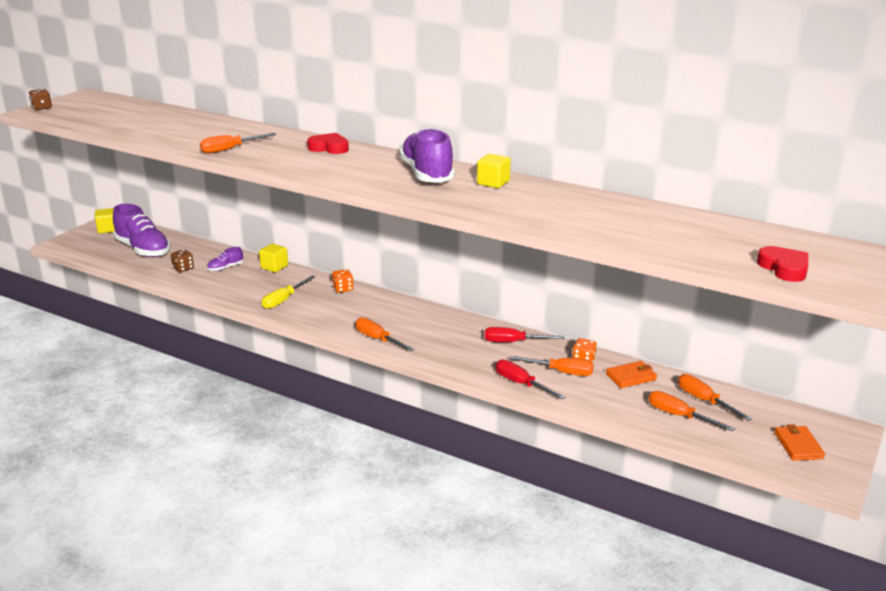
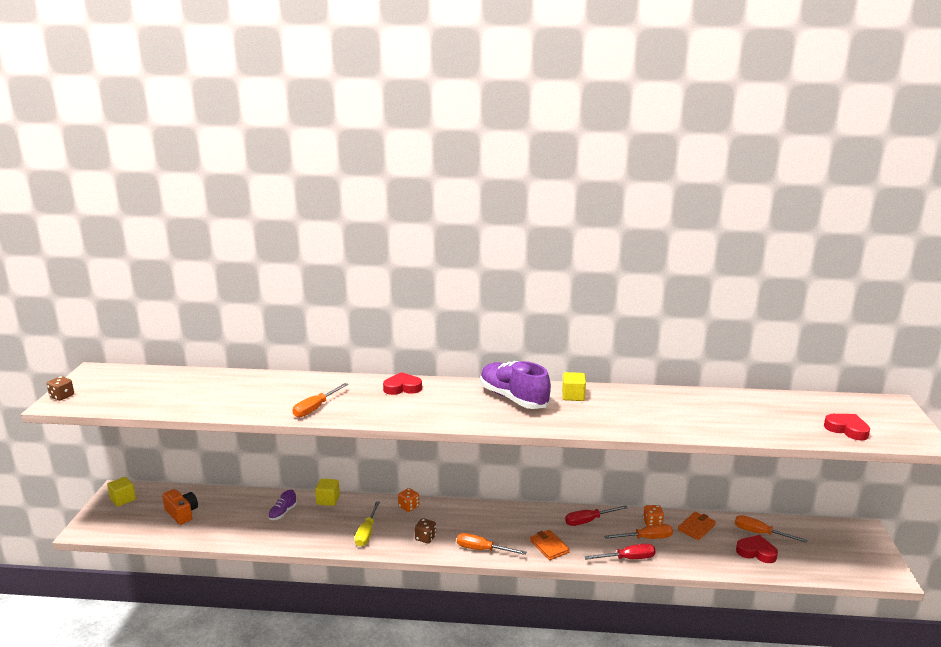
camera: 25 degrees left, 5 degrees down
purple shoe [113,204,170,257] -> orange camera [162,489,198,525]
brown dice [171,249,194,272] -> brown dice moved to [415,518,436,543]
red screwdriver [496,360,566,399] -> red screwdriver turned 150 degrees clockwise [584,544,656,560]
orange screwdriver [649,391,735,431] -> red heart [736,535,778,563]
orange wallet [774,424,825,461] -> orange wallet moved to [530,530,570,560]

